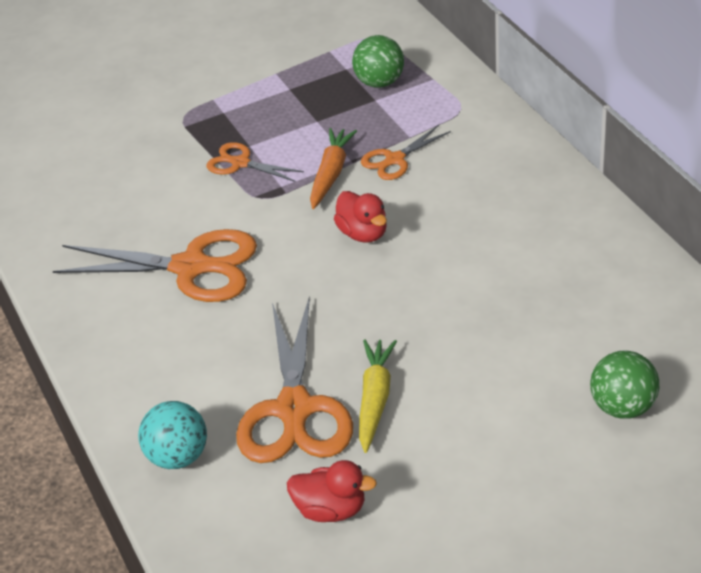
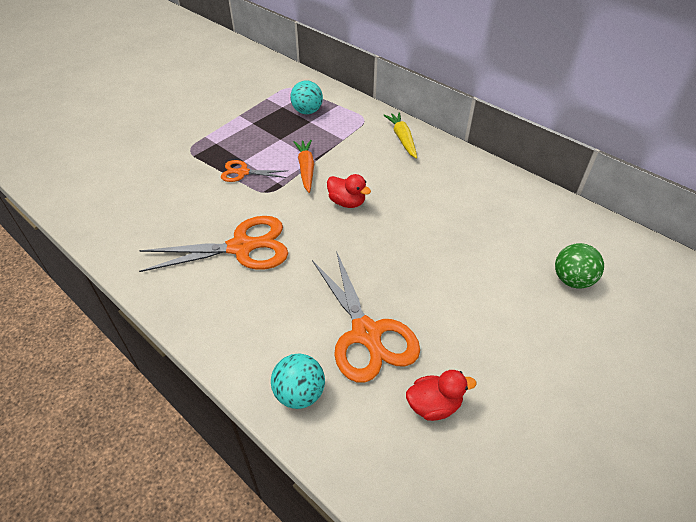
camera: 25 degrees left, 5 degrees up
green ball [352,35,404,88] -> turquoise ball [290,80,323,114]
yellow carrot [359,340,397,453] -> yellow carrot moved to [383,112,417,159]
orange scissors [361,125,451,180] -> none

